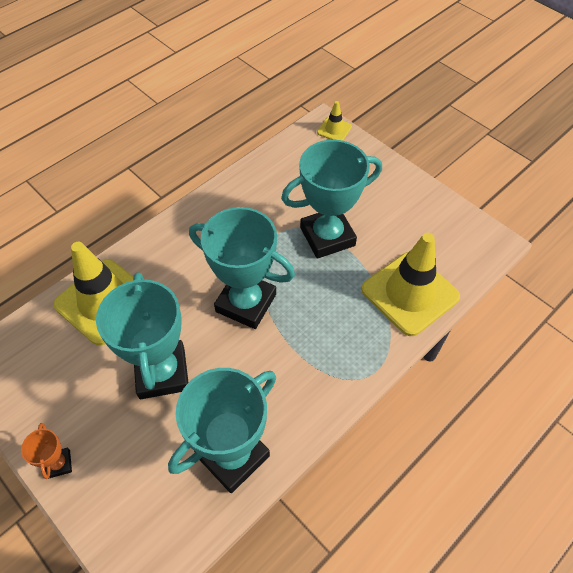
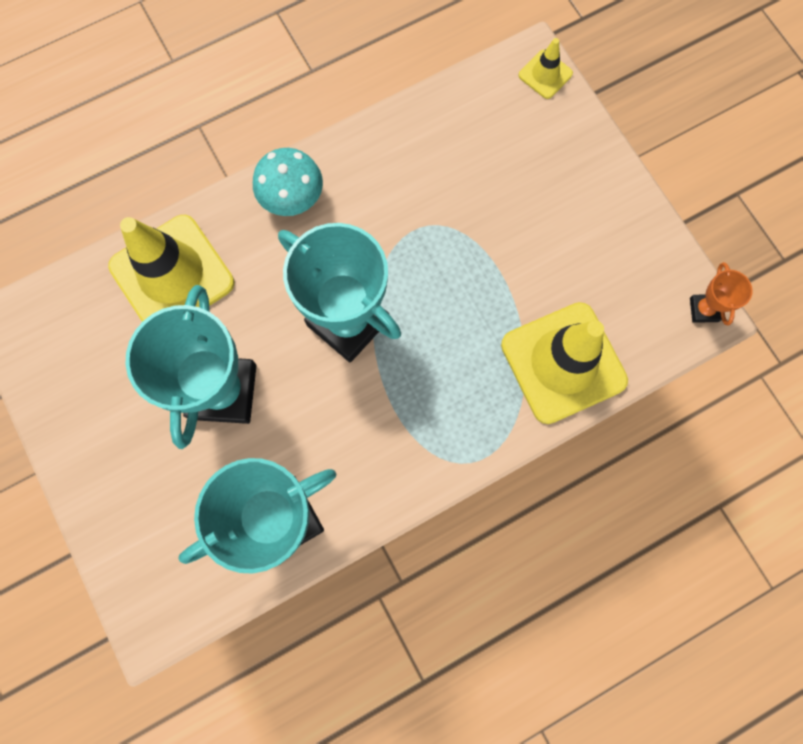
camera: 15 degrees right, 20 degrees up
orange trophy [21,423,72,479] -> orange trophy moved to [690,262,753,326]
turquoise trophy [281,140,382,259] -> none
none -> turquoise mushroom [253,148,323,216]

